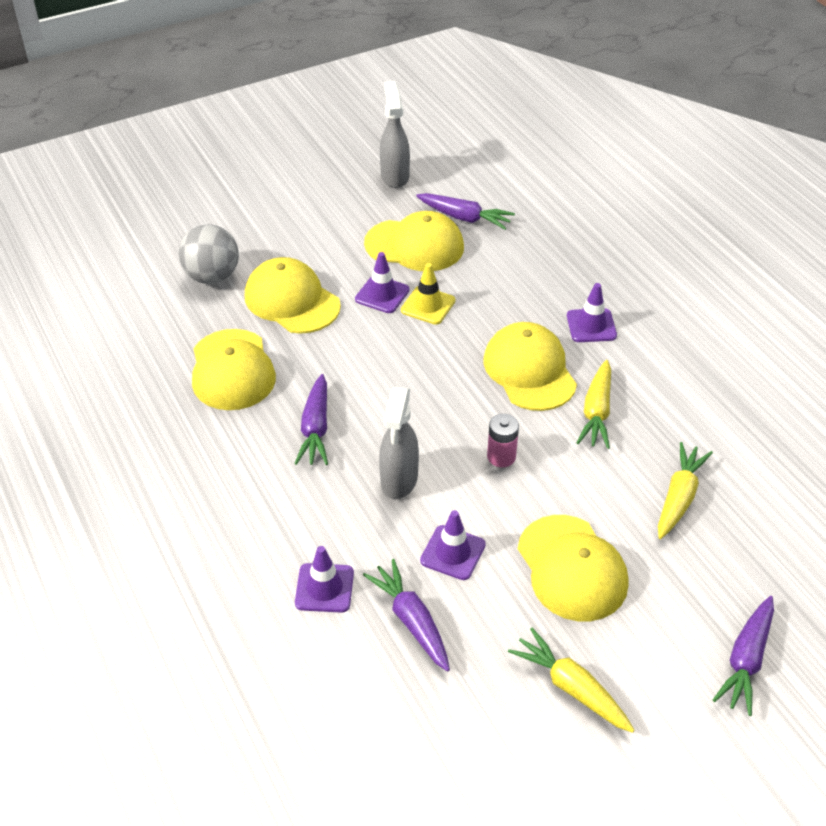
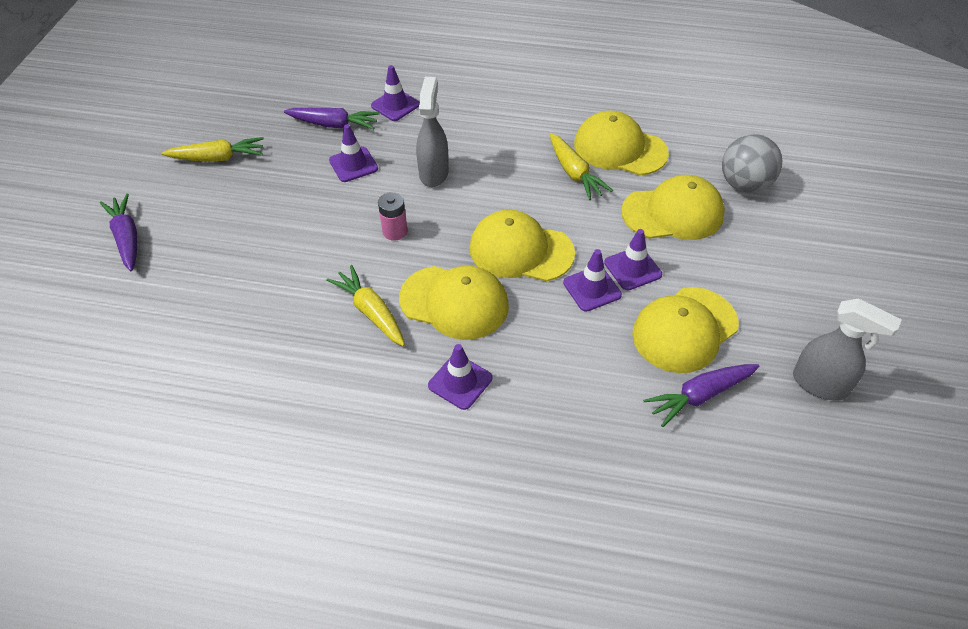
camera: 130 degrees right, 5 degrees up
purple carrot [294,374,328,465] -> none
grey spray bottle [379,387,419,499] -> grey spray bottle turned 45 degrees clockwise [416,77,449,187]
yellow traffic cone [401,263,455,325] -> purple traffic cone [563,249,622,312]
yellow cap [518,515,628,621] -> yellow cap moved to [469,210,575,282]
yellow carrot [658,442,713,539] -> yellow carrot moved to [550,133,613,200]

